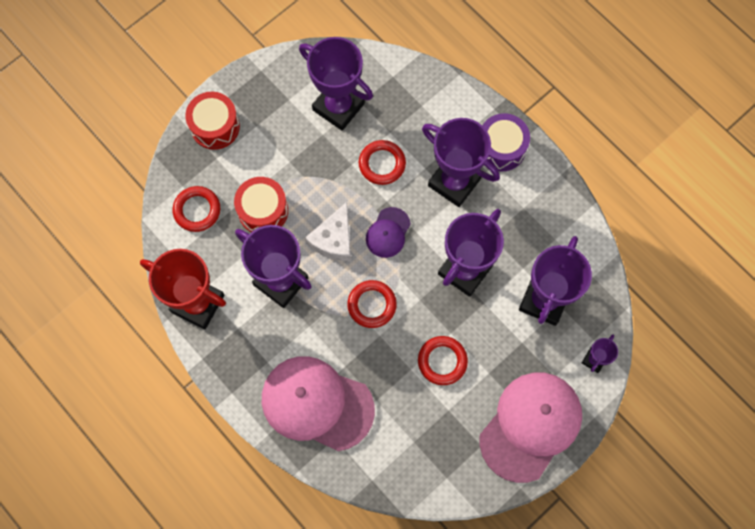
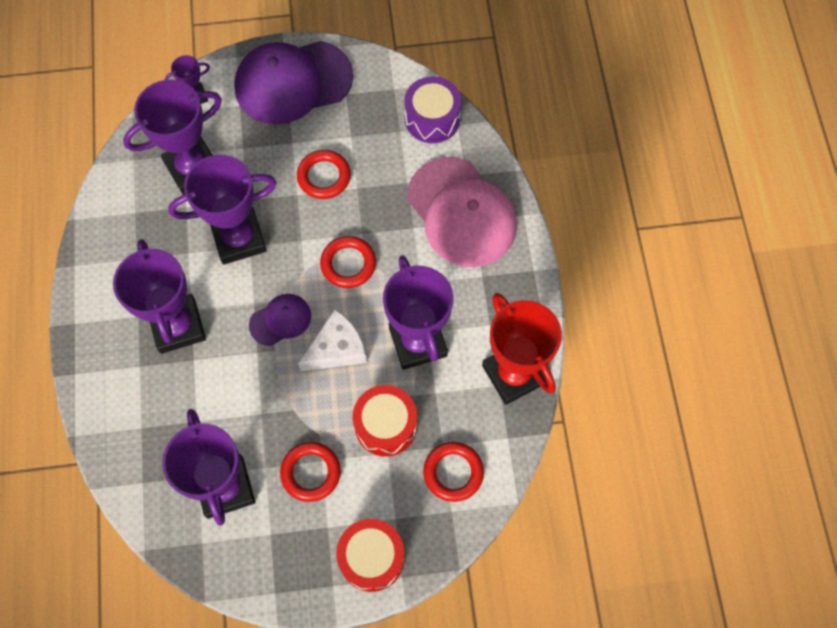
camera: 145 degrees left, 5 degrees down
red ring [359,140,406,185] -> red ring moved to [280,442,341,502]
pink cap [480,373,582,483] -> purple cap [234,41,353,124]
purple drum [482,113,530,171] -> purple drum moved to [404,76,462,143]

